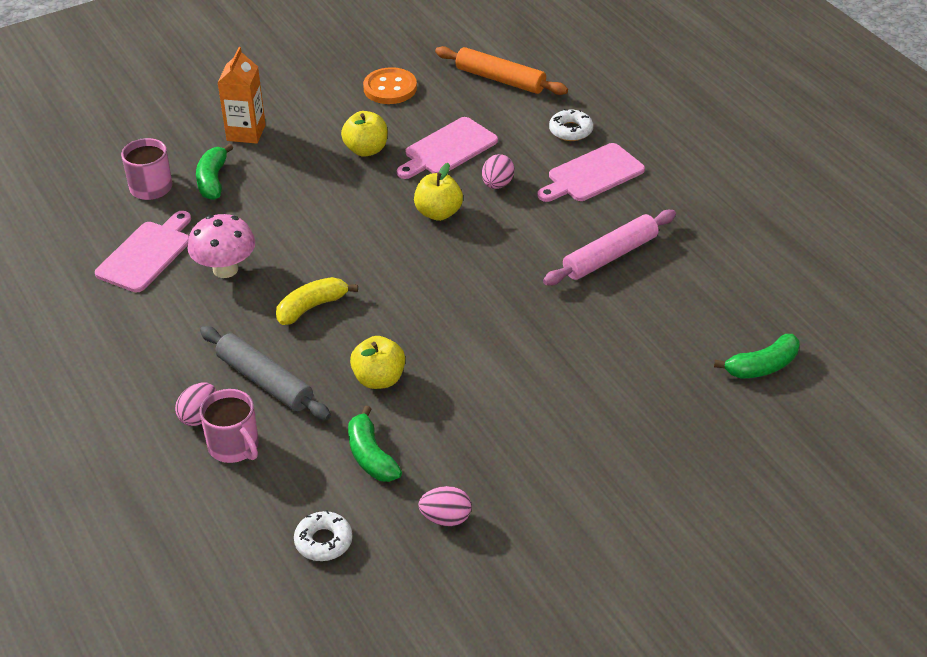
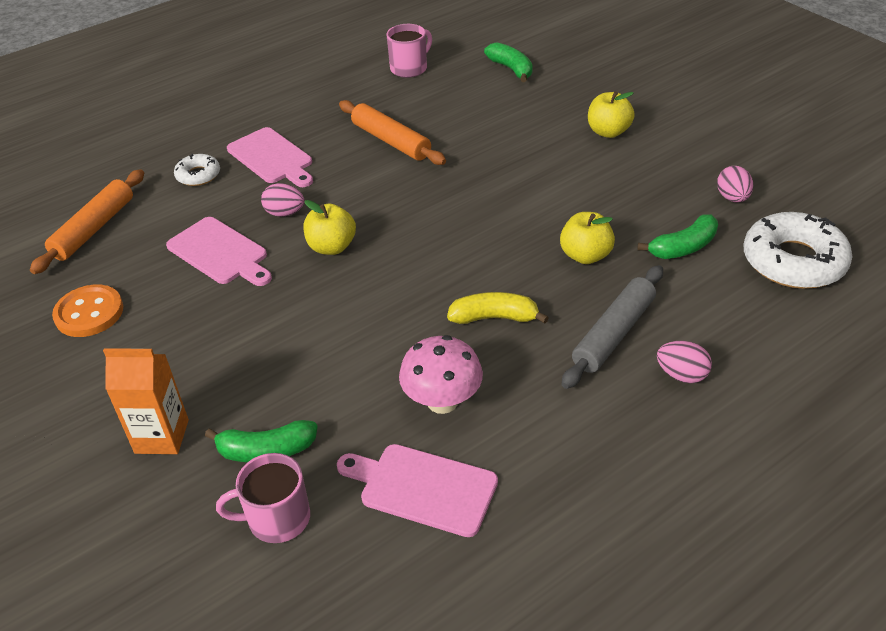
camera: 95 degrees left, 0 degrees up
pink mug [200,389,259,463] -> pink mug moved to [387,24,432,78]
yellow banana [276,277,358,325] -> yellow banana turned 135 degrees clockwise [447,292,549,324]
white donut [294,510,353,561] -> white donut [743,212,853,289], size x1.94
yellow apple [341,111,387,157] -> yellow apple moved to [588,91,635,138]
pink rolling pin [543,210,676,285] -> orange rolling pin [339,100,446,165]

